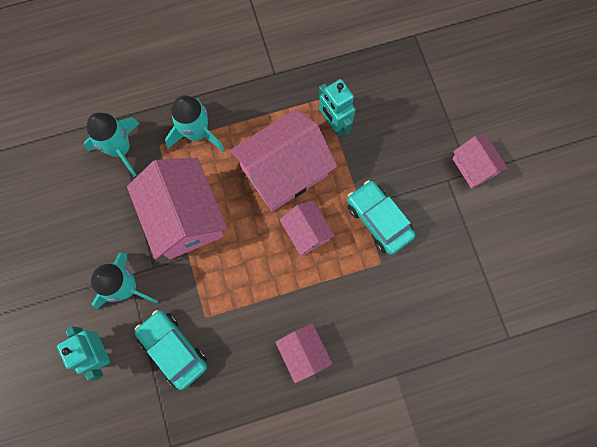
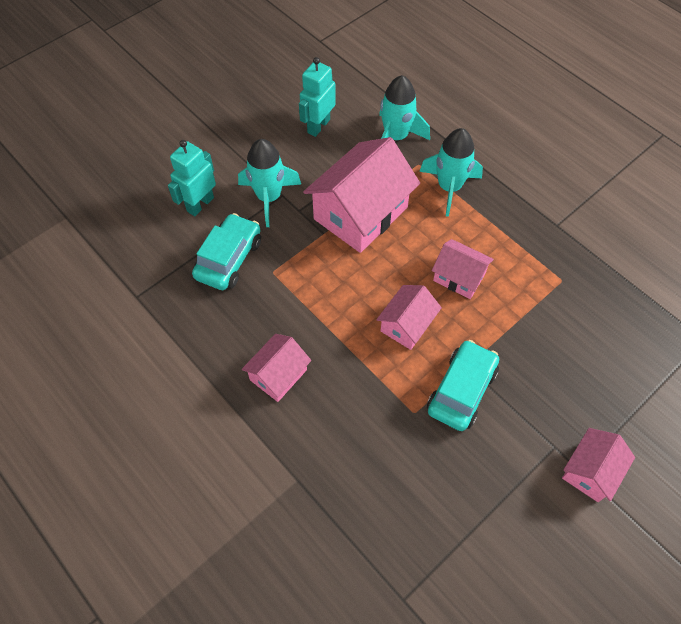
camera: 65 degrees right, 15 degrees down
pink house [230,109,338,212] -> pink house [432,239,494,299], size x0.53
turquoise robot [318,79,356,136] -> turquoise robot moved to [299,57,336,137]

